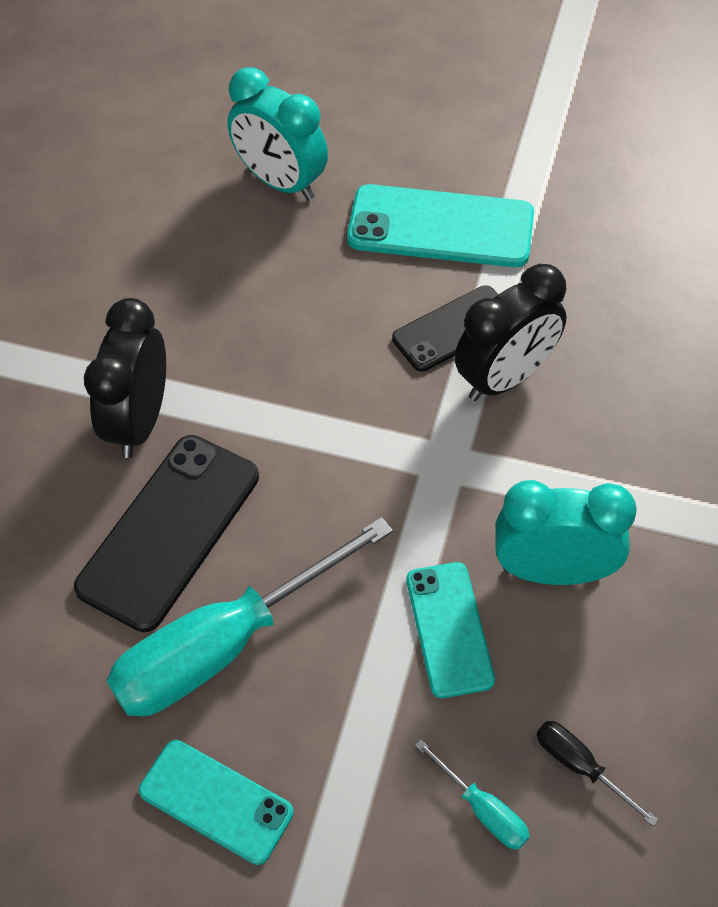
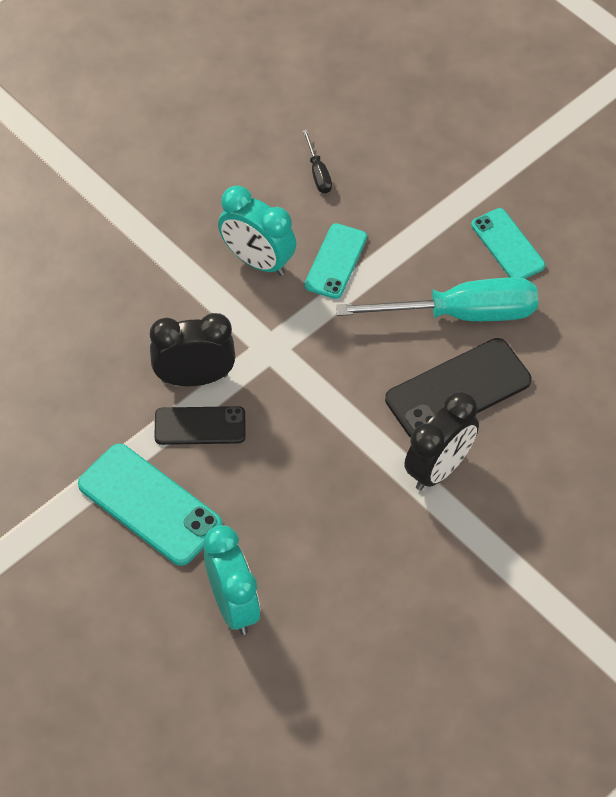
camera: 150 degrees left, 0 degrees up
turquoise screwdriver [415,740,530,850] -> none

